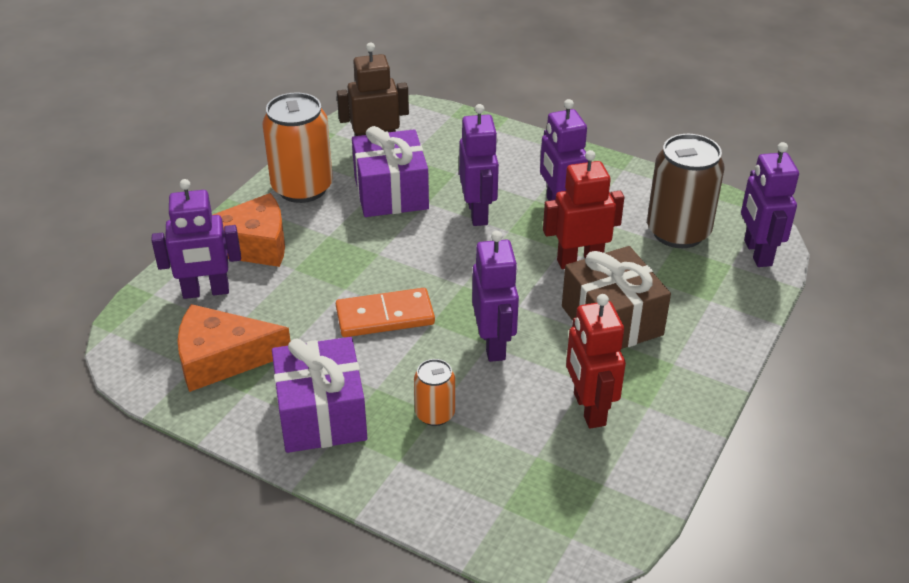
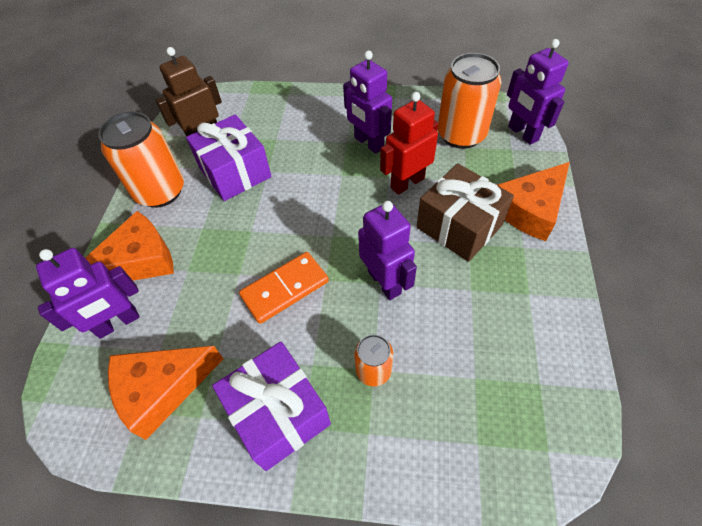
camera: 20 degrees left, 15 degrees up
purple robot [459,104,499,226] -> none
red robot [566,294,626,429] -> none
brown can [647,134,725,248] -> orange can [438,53,501,149]
none -> orange cheese [497,162,570,241]

